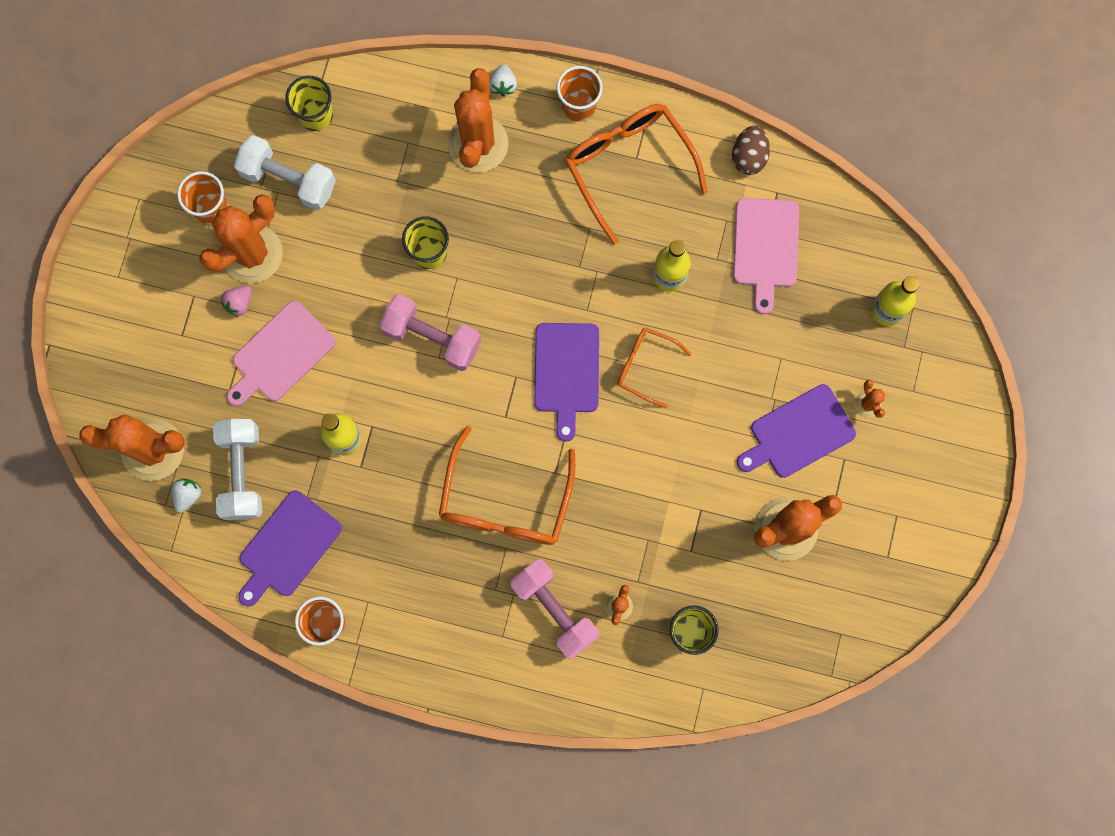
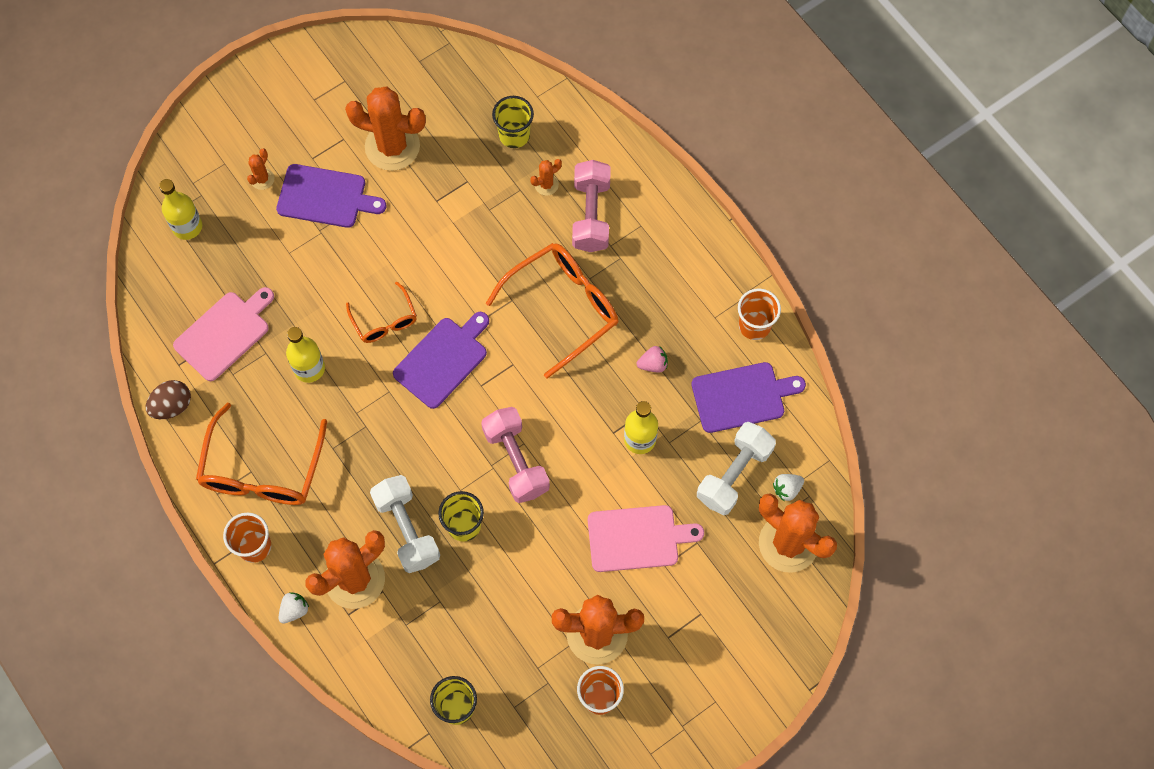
camera: 140 degrees left, 10 degrees down
pink strawberry [221,286,252,317] -> pink strawberry moved to [637,346,668,373]
white dumbbell [234,135,336,211] -> white dumbbell moved to [370,475,440,573]

